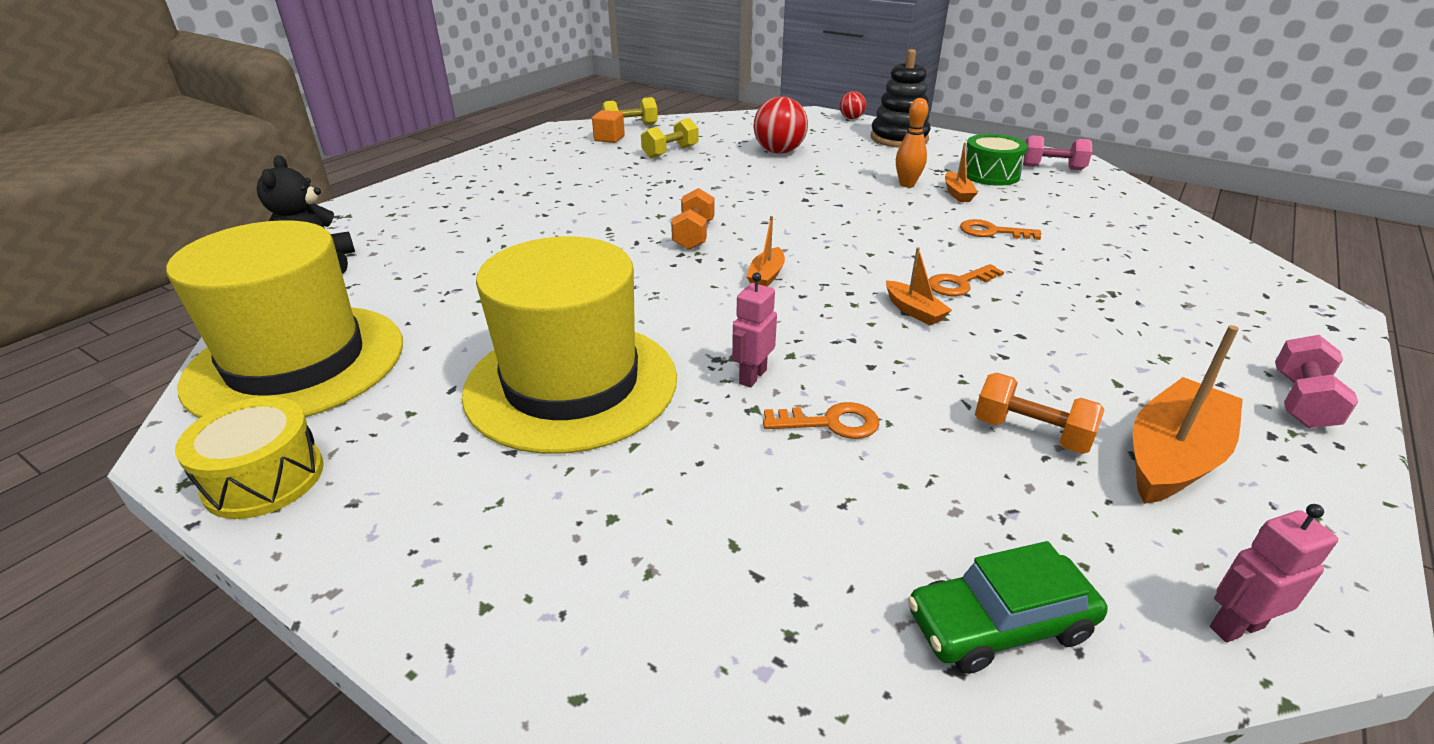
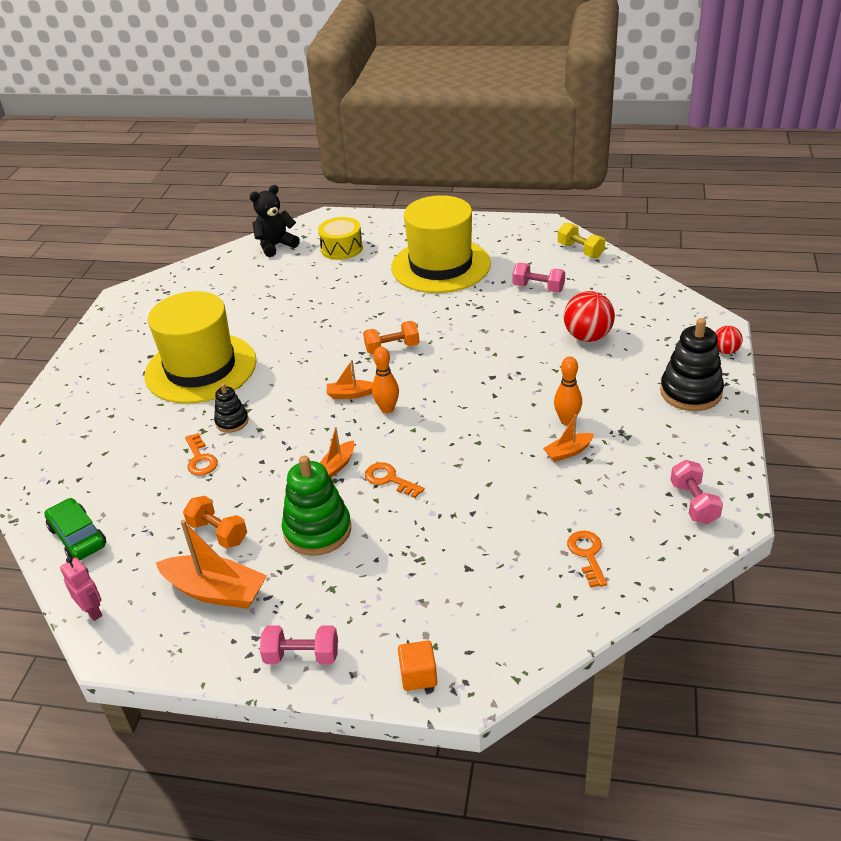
camera: 70 degrees right, 5 degrees up
yellow hat [166,220,403,418] -> yellow hat moved to [391,195,491,293]
yellow drum [175,397,324,519] -> yellow drum moved to [318,217,363,260]
orange cube [592,110,625,143] -> orange cube moved to [398,640,437,691]
yellow dumbbell [641,118,699,158] -> pink dumbbell [512,263,565,293]
pink robot [732,272,777,387] -> black stacking toy [214,383,248,433]
orange key [960,219,1041,240] -> orange key moved to [567,531,607,588]
green drum [966,134,1028,186] -> none
orange dumbbell [975,373,1104,454] -> orange dumbbell turned 60 degrees counterclockwise [183,496,247,548]
none -> green stacking toy [282,456,351,556]
none -> orange bowling pin [372,347,399,414]

